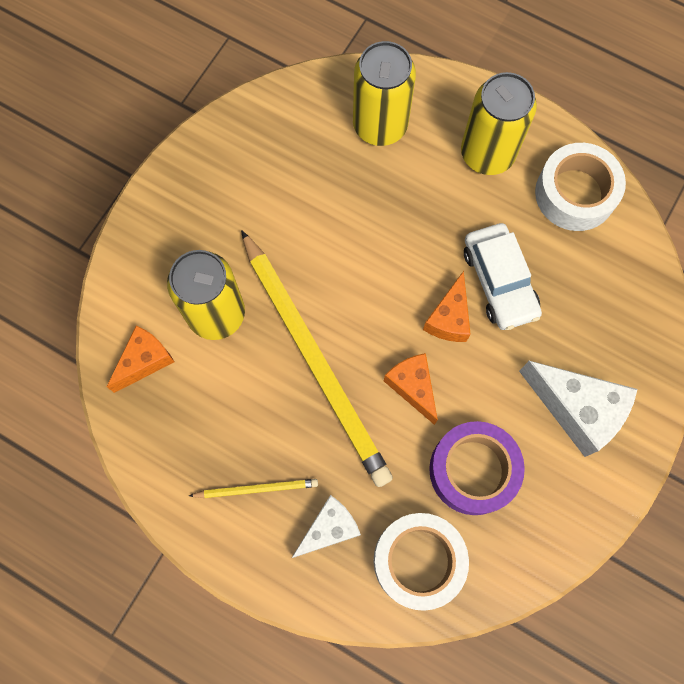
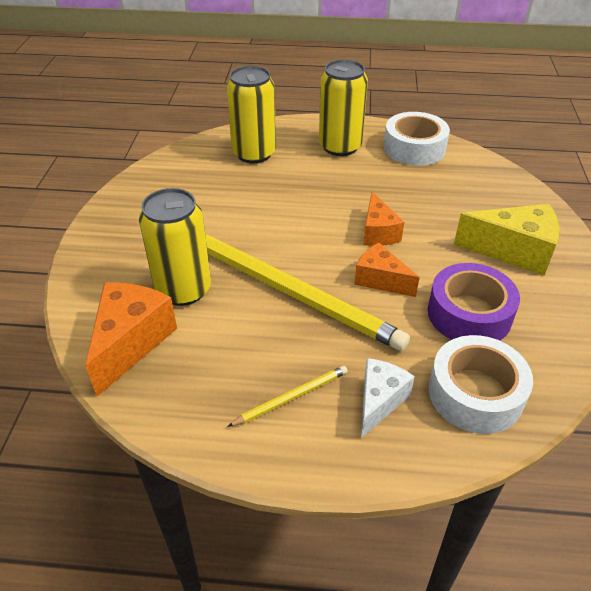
camera: 25 degrees left, 30 degrees down
orange cheese [107,326,174,393] -> orange cheese [85,282,177,396], size x1.57
white car [464,223,542,330] -> none
white cheese [519,361,638,457] -> yellow cheese [454,204,559,276]

